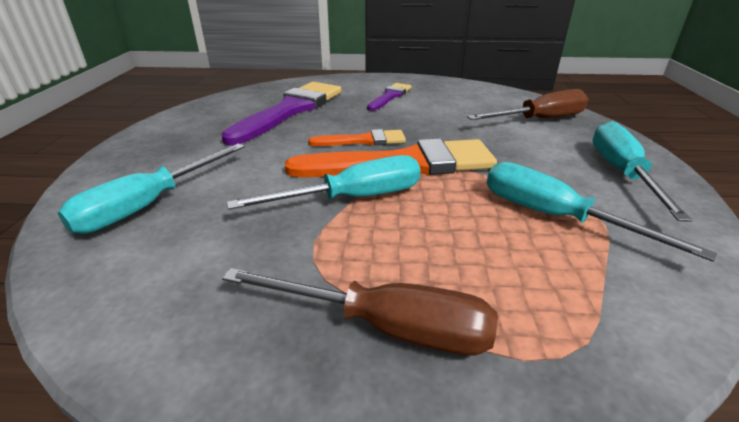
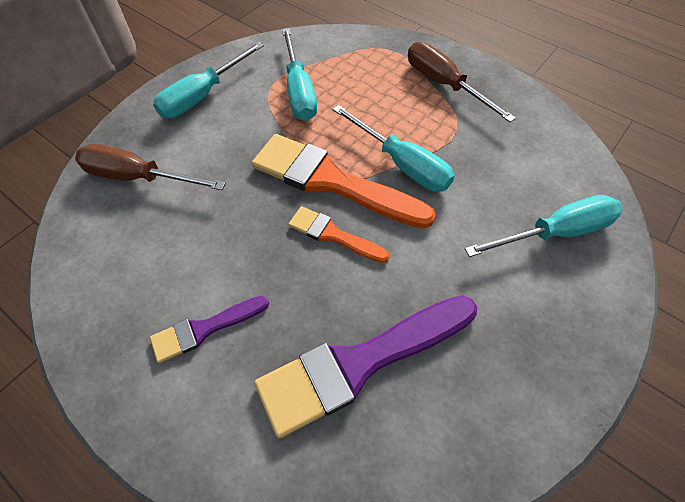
camera: 145 degrees left, 25 degrees up
turquoise screwdriver [227,155,420,210] -> turquoise screwdriver turned 150 degrees counterclockwise [332,105,454,192]

